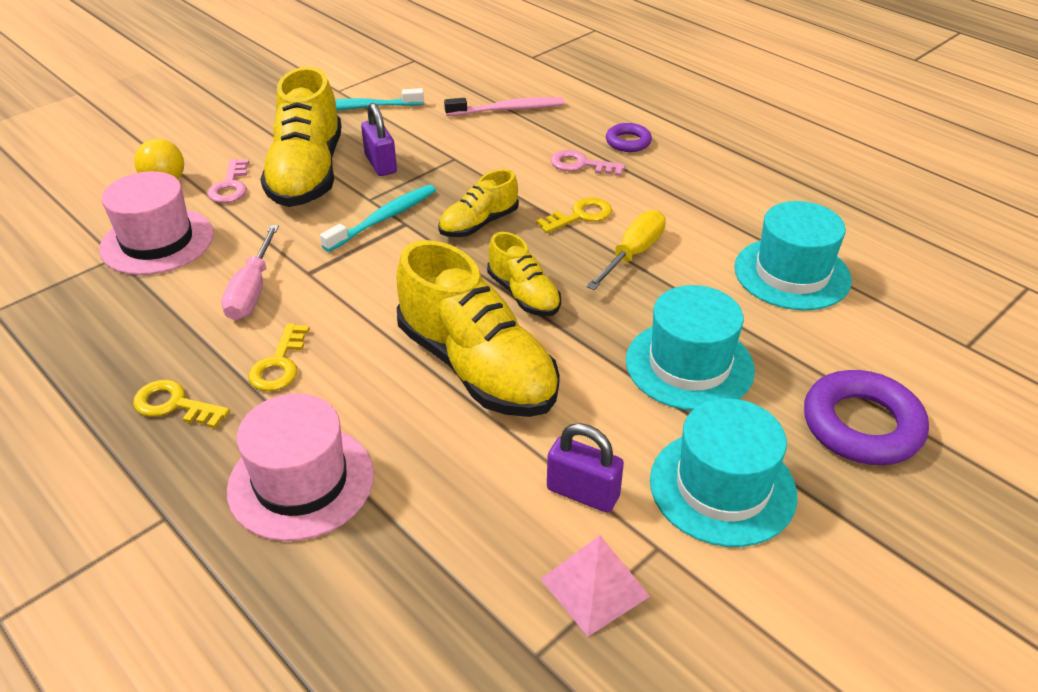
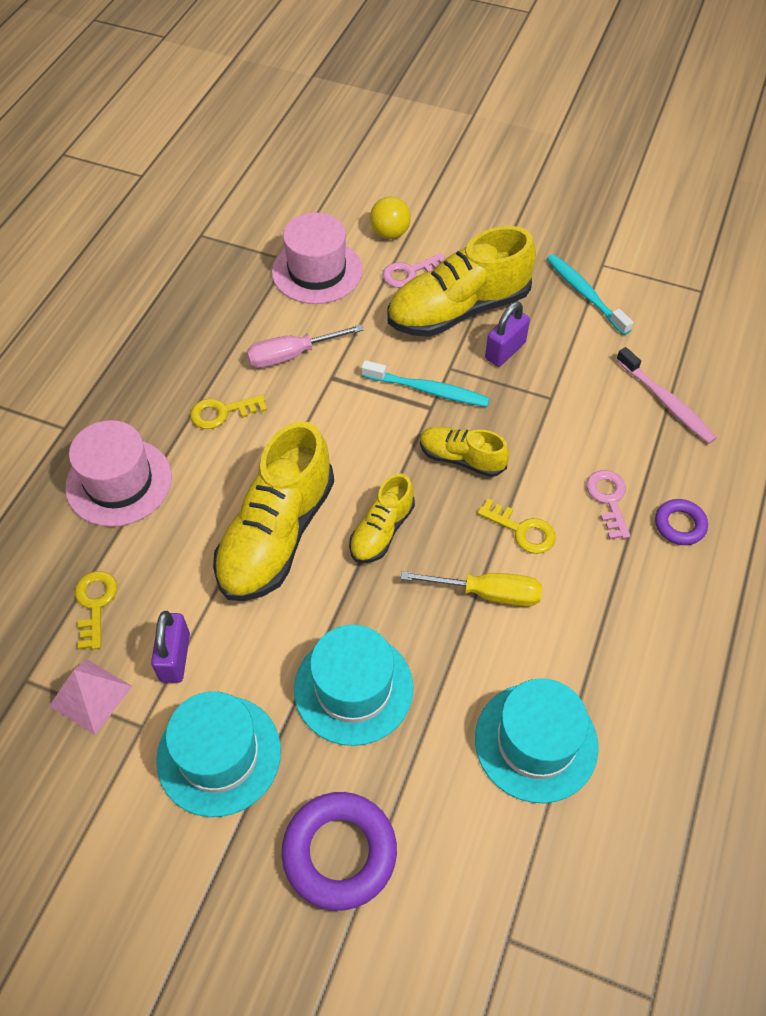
camera: 65 degrees right, 15 degrees up
yellow key [133,380,230,428] -> yellow key moved to [75,571,117,650]

